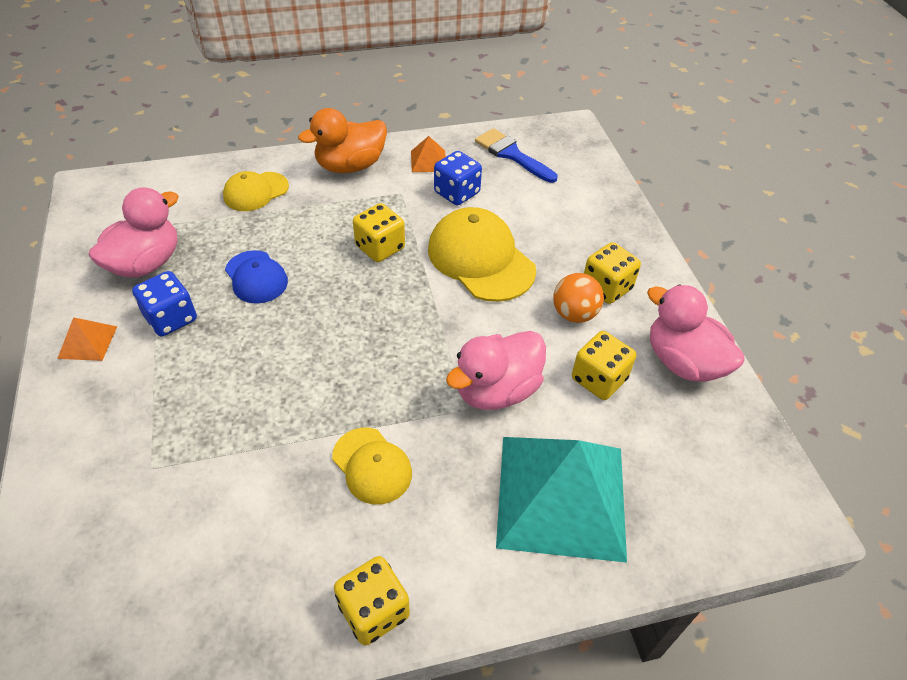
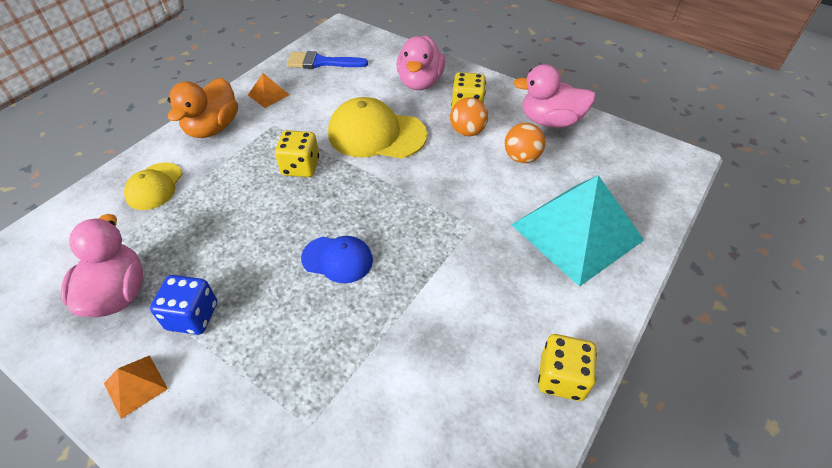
camera: 40 degrees left, 0 degrees up
blue cap [225,250,288,304] -> blue cap moved to [301,236,373,283]
yellow cap [332,428,412,505] -> none
blue dice [434,151,482,205] -> none
pink duck [446,331,546,410] -> pink duck moved to [396,35,445,90]
yellow dice [572,331,636,400] -> orange ball [505,123,545,163]

